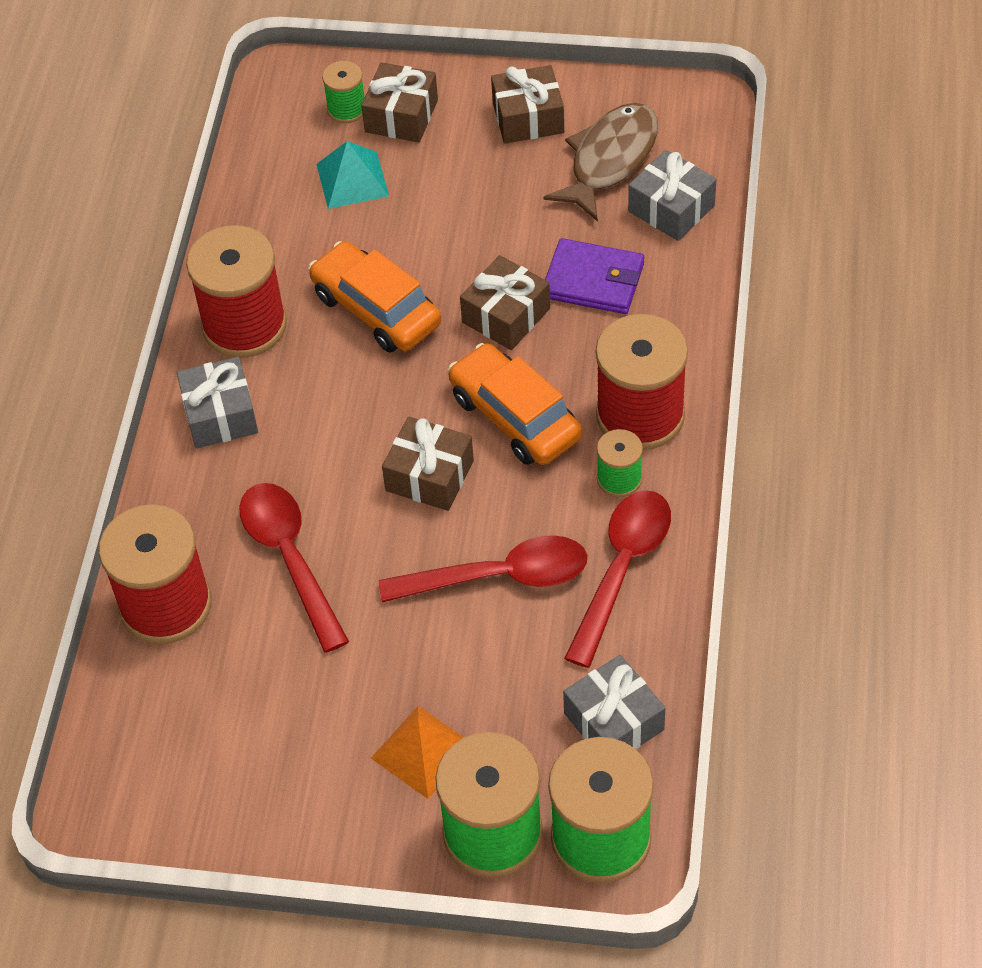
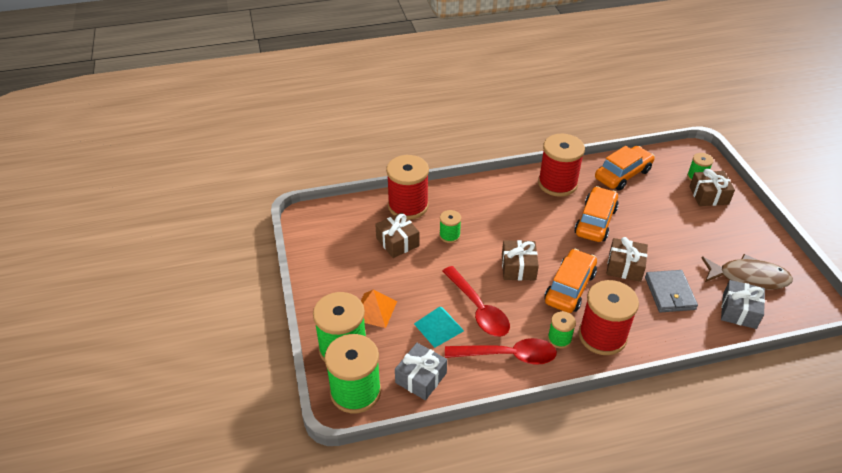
camera: 65 degrees right, 10 degrees down
grey gift [177,357,258,448] -> none
red spoon [239,483,349,653] -> green spool [439,210,461,243]
turquoise pyramid [316,141,389,209] -> turquoise pyramid moved to [414,306,464,348]
brown gift [491,65,564,144] -> brown gift moved to [375,212,419,258]
purple wallet [545,238,644,314] -> grey wallet [645,270,698,312]
none -> orange car [595,146,655,191]

